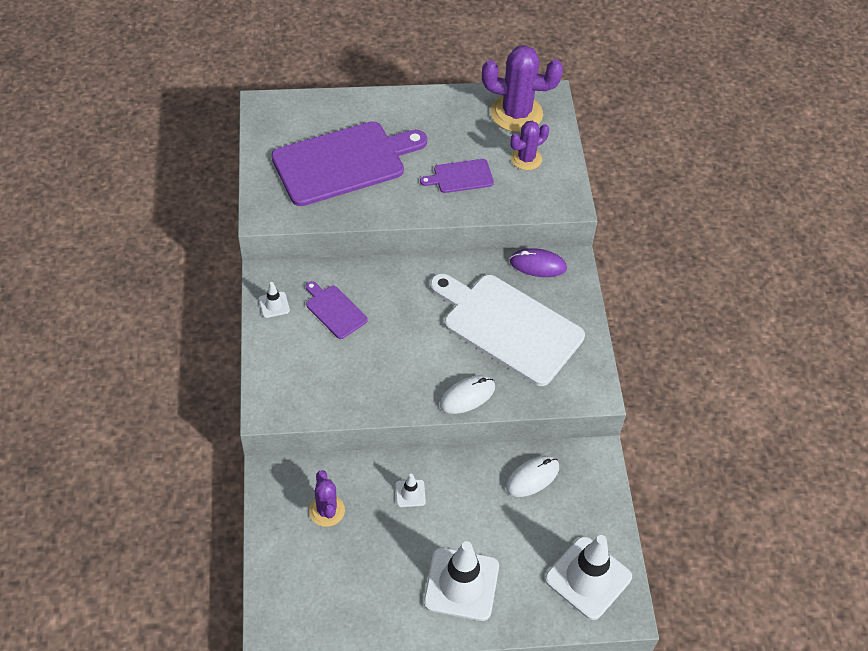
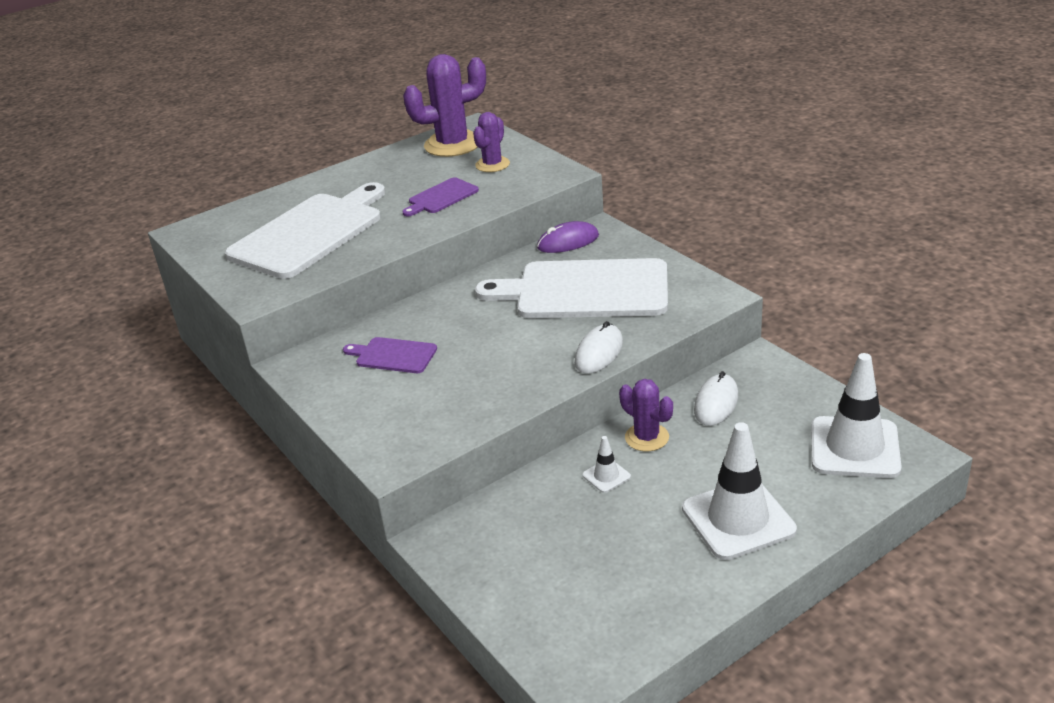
camera: 25 degrees left, 20 degrees down
white traffic cone [259,282,290,318] -> none
purple cutting board [271,121,427,206] -> white cutting board [225,182,385,279]
purple cactus [309,470,345,527] -> purple cactus moved to [619,379,673,451]

